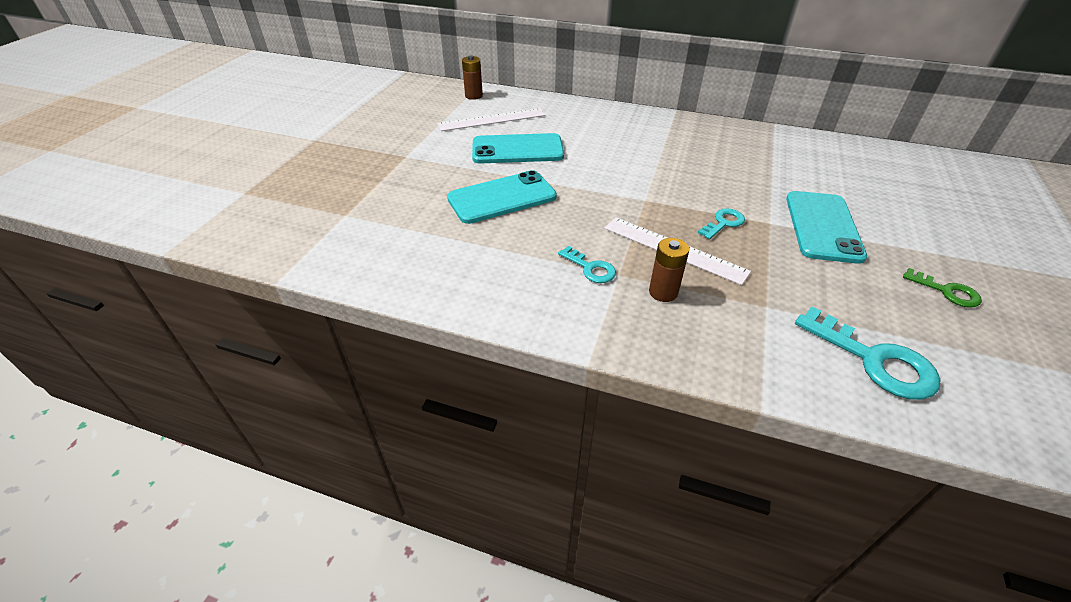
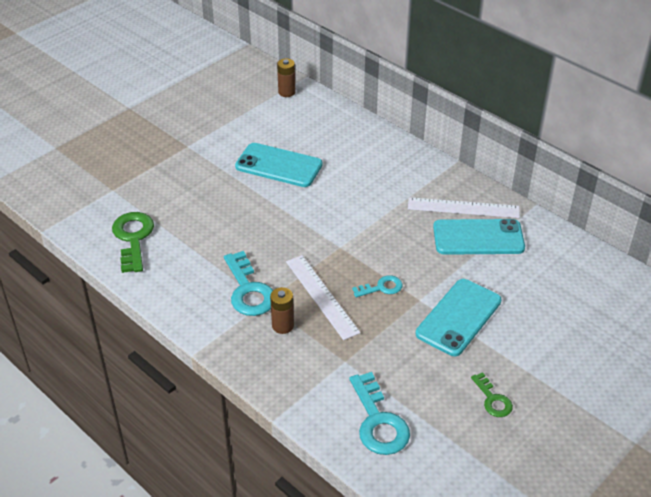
camera: 25 degrees right, 0 degrees up
white ruler [437,108,546,131] -> white ruler moved to [408,197,520,218]
turquoise phone [447,170,557,224] -> turquoise phone moved to [433,219,525,255]
turquoise key [558,246,616,283] -> turquoise key [224,251,273,316], size x1.75
none -> green key [112,212,154,273]

